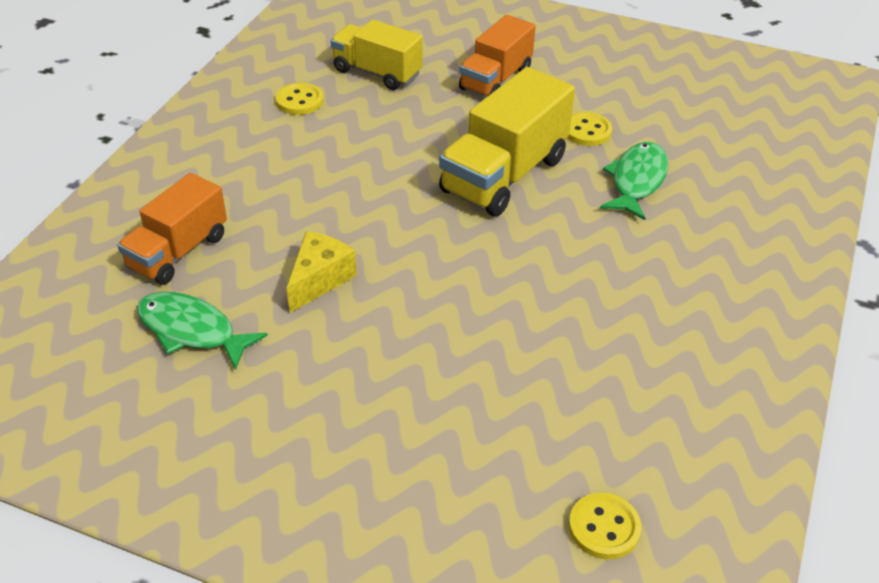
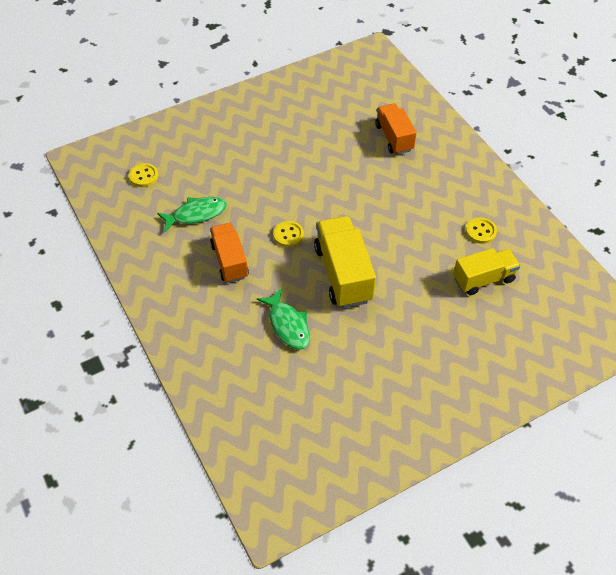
camera: 130 degrees right, 10 degrees up
green fish [137,292,268,370] -> green fish moved to [157,197,227,232]
yellow cheese [287,231,357,313] -> none
orange truck [459,15,536,97] -> orange truck moved to [210,223,249,283]
yellow button [567,112,612,146] -> yellow button moved to [273,221,304,247]

